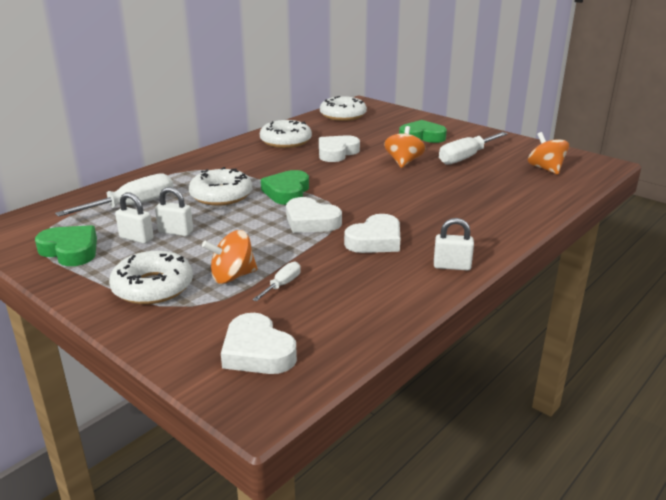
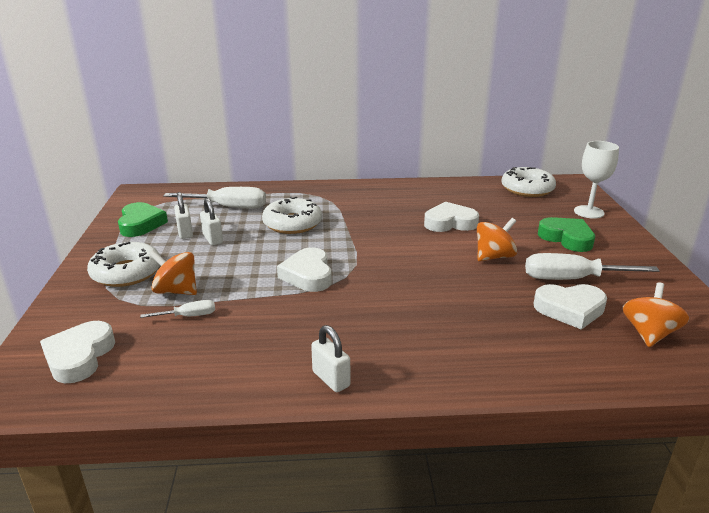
camera: 45 degrees right, 0 degrees up
white donut [260,120,312,148] -> none
green heart [261,170,309,205] -> none
white heart [344,214,400,253] -> white heart moved to [533,284,607,330]
none -> white goblet [574,141,619,219]

